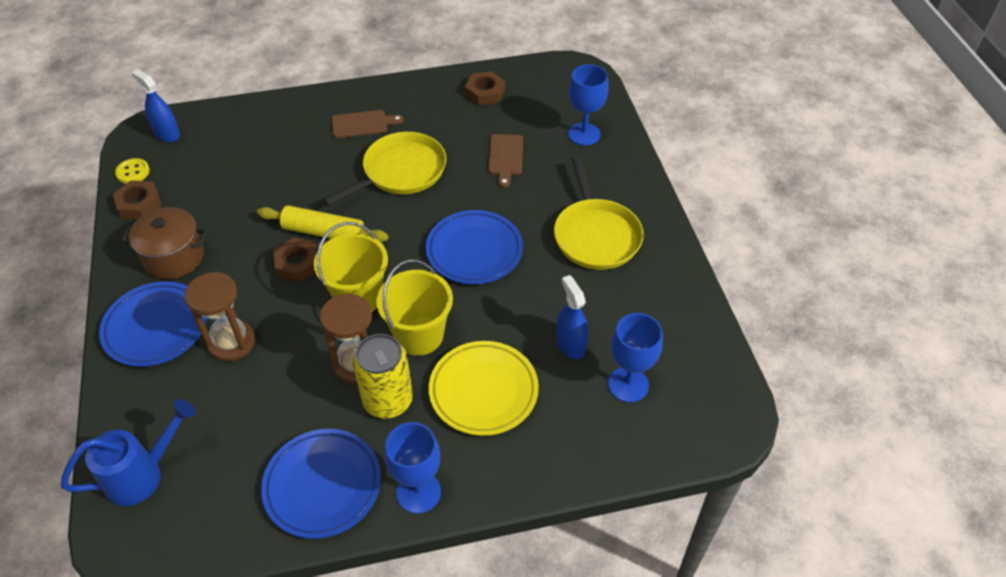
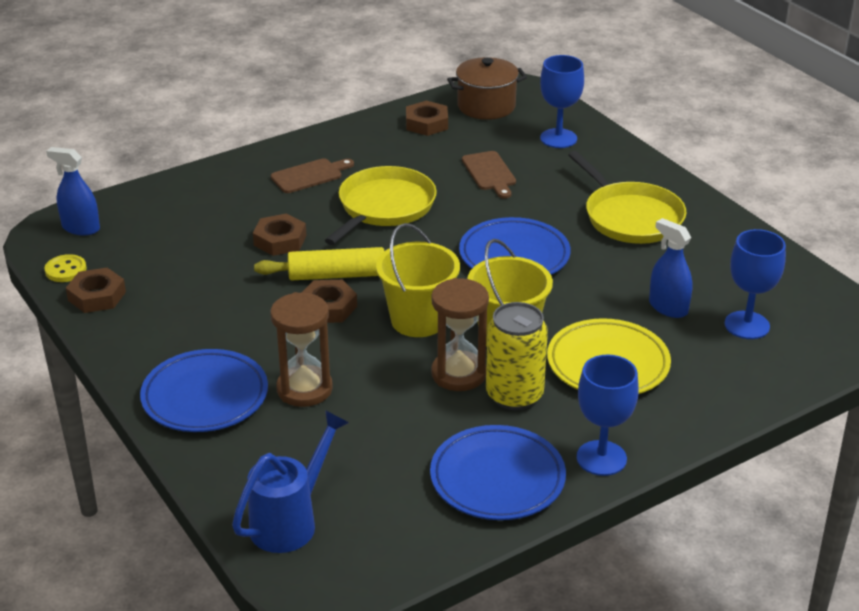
camera: 20 degrees left, 15 degrees down
brown pot [121,207,207,279] -> brown pot moved to [447,57,527,120]
none -> brown nut [253,213,306,256]

